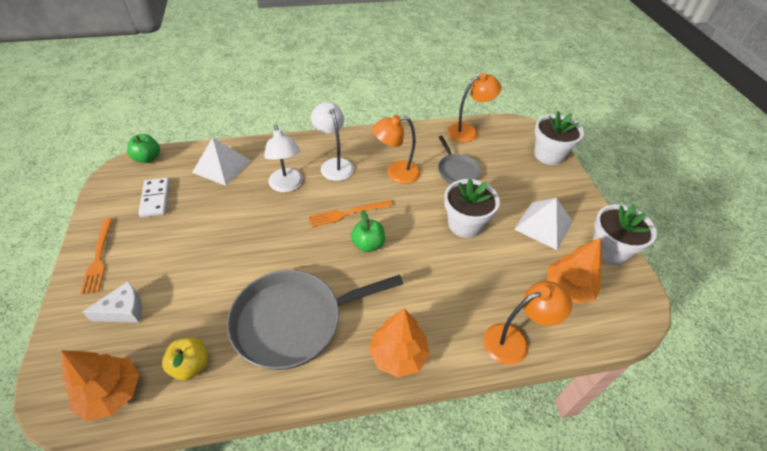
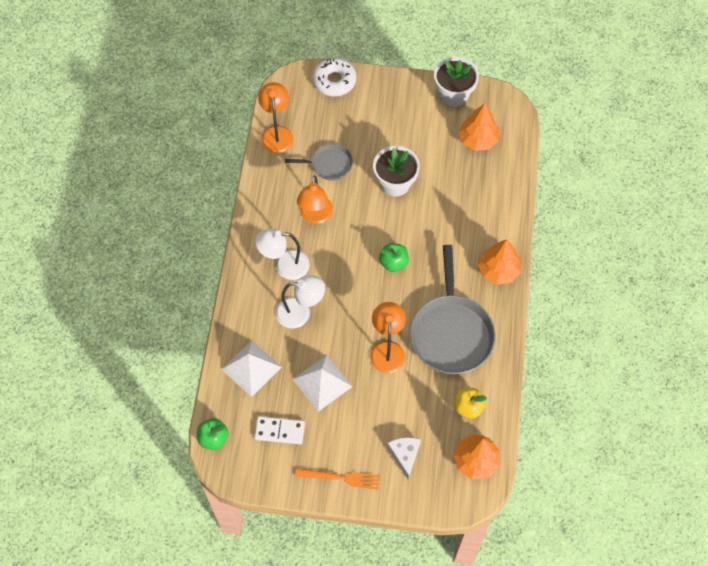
camera: 70 degrees left, 15 degrees up
orange fork [309,200,392,227] -> none
orange lamp [483,281,572,365] -> orange lamp moved to [370,302,406,373]
white pyramid [514,198,573,250] -> white pyramid moved to [292,355,353,412]
white flower pot [534,112,584,165] -> white donut [313,58,356,97]

